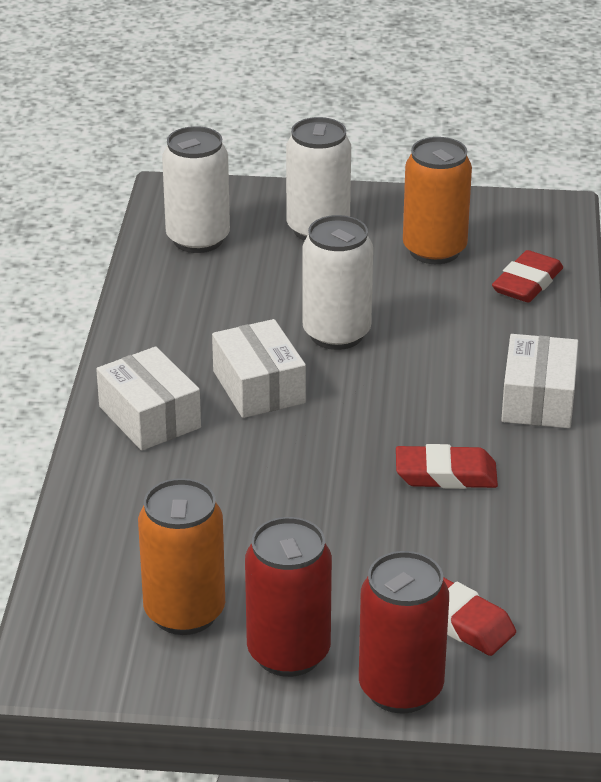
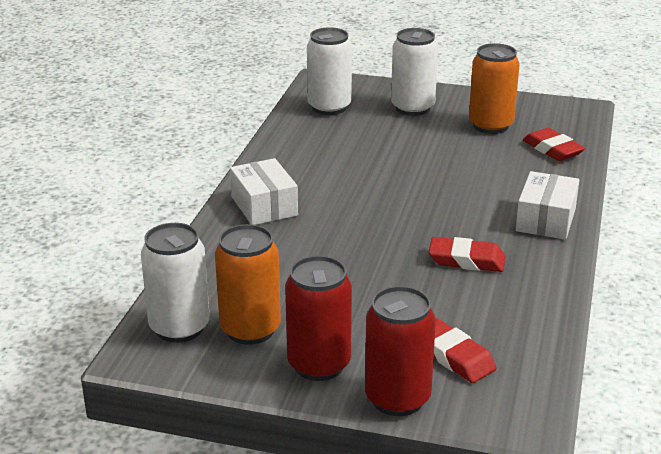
camera: 10 degrees right, 5 degrees down
white box [212,319,306,418] -> none
white can [303,215,373,350] -> white can moved to [141,223,210,343]
red eraser [492,250,563,302] -> red eraser turned 75 degrees counterclockwise [523,128,585,161]

